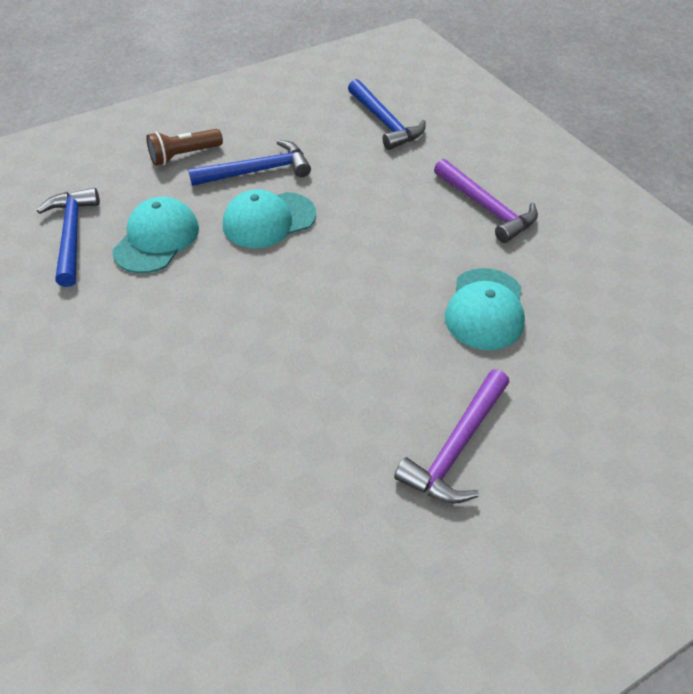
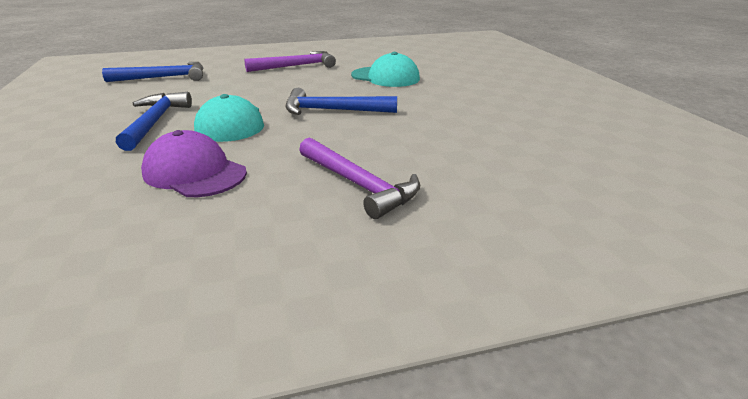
camera: 75 degrees left, 20 degrees down
blue hammer [37,188,100,287] -> blue hammer moved to [286,88,397,115]
turquoise cap [112,197,199,273] -> purple cap [141,130,247,197]
brown flashlight [146,129,223,166] -> none
purple hammer [394,369,509,504] -> purple hammer moved to [299,137,420,219]

